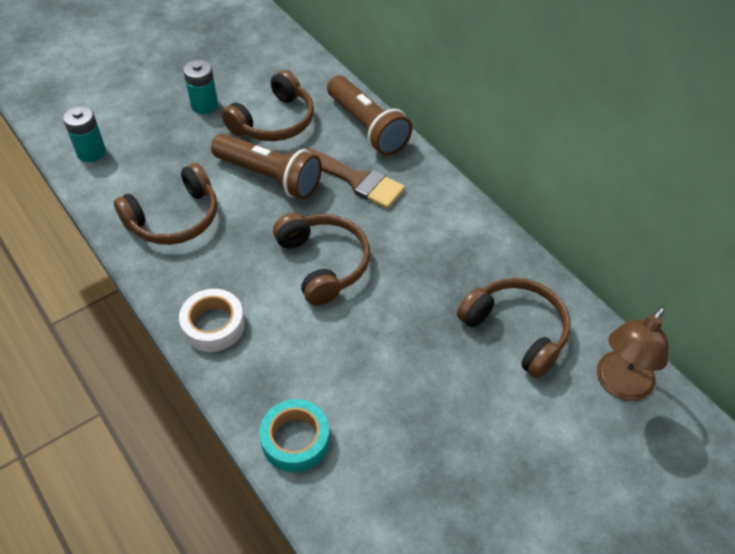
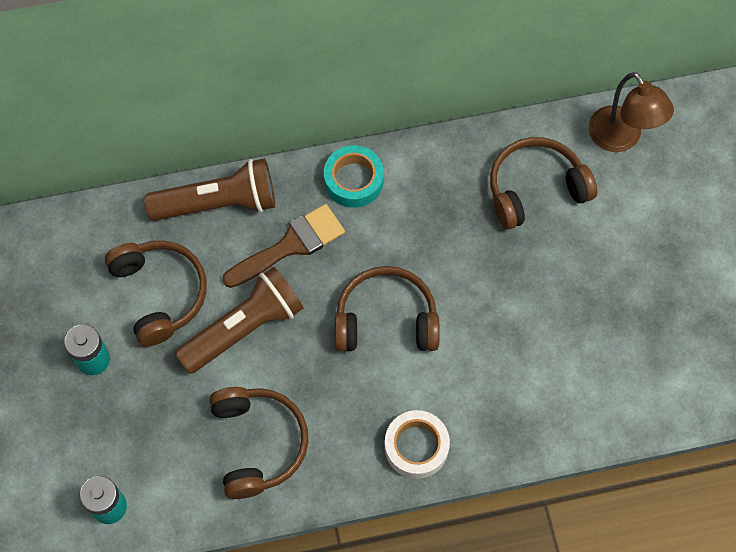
camera: 65 degrees left, 15 degrees up
turquoise tape [259,399,330,472] -> turquoise tape moved to [324,145,384,208]

